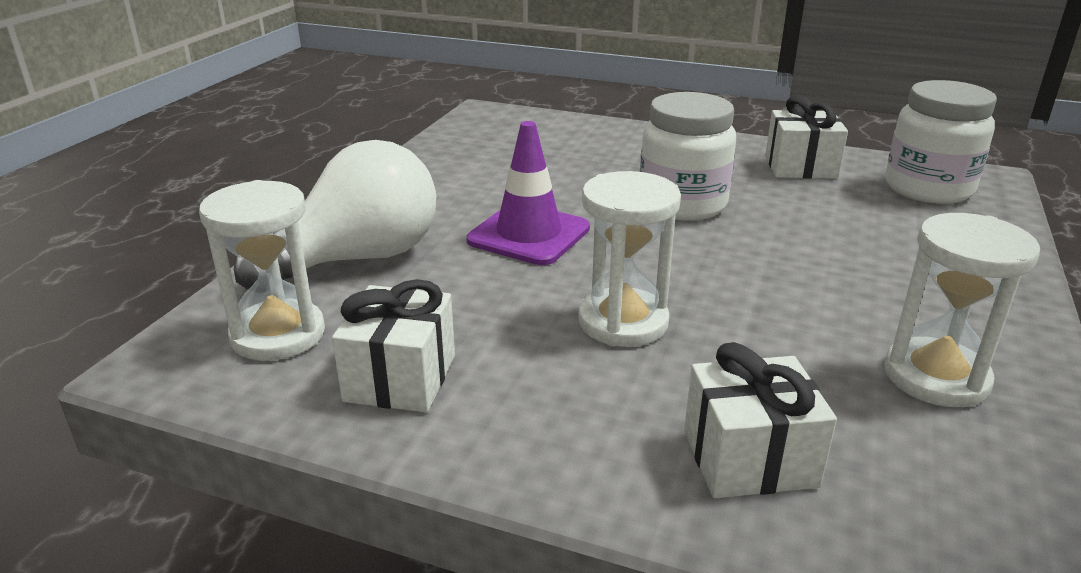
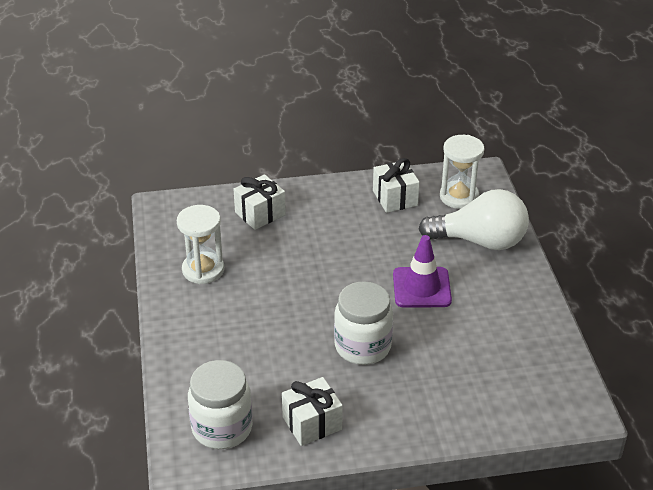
camera: 150 degrees right, 10 degrees up
white light bulb [234,140,436,290] -> white light bulb turned 105 degrees counterclockwise [418,189,529,250]
white hourglass [578,171,681,347] -> none

